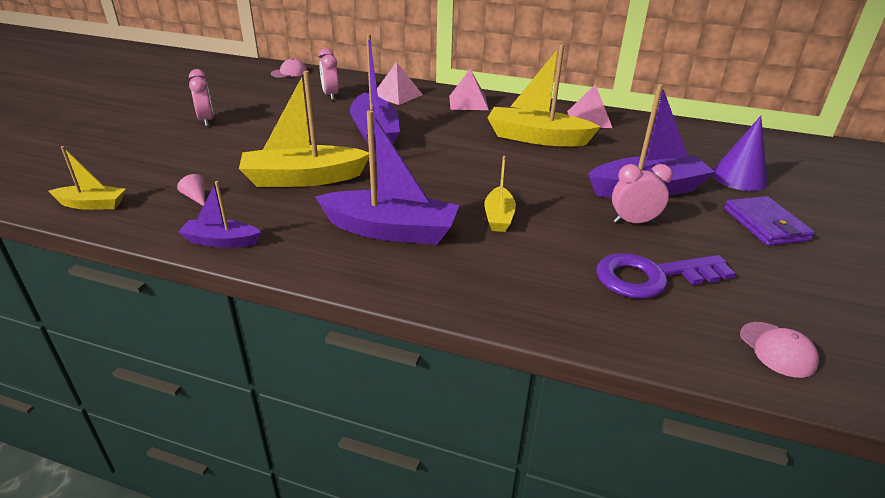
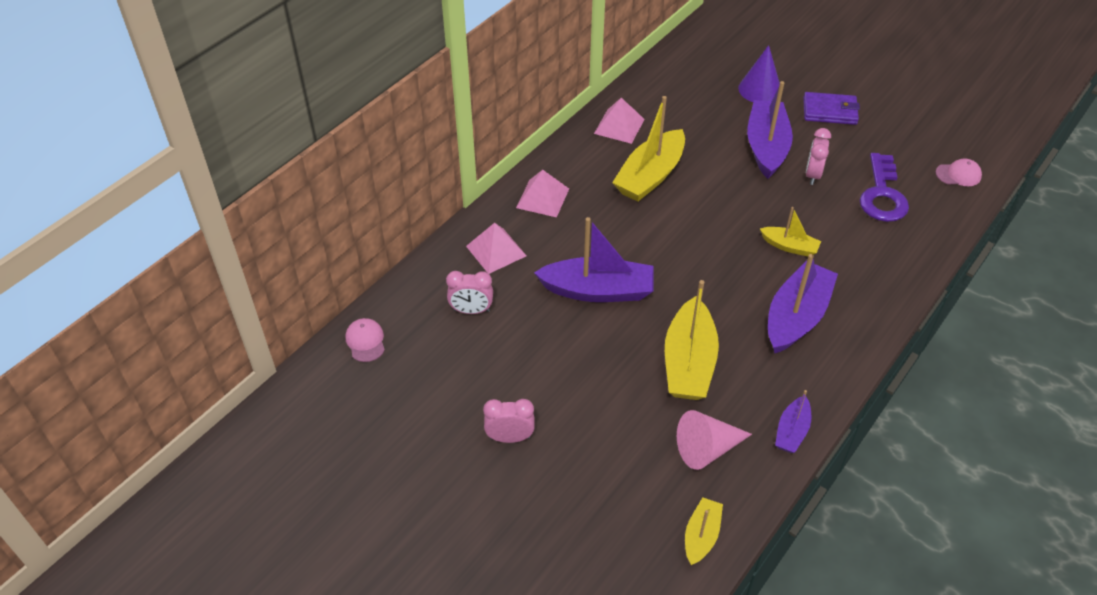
camera: 70 degrees left, 15 degrees up
pink cone [177,174,205,206] -> pink cone [677,410,752,470], size x2.18

